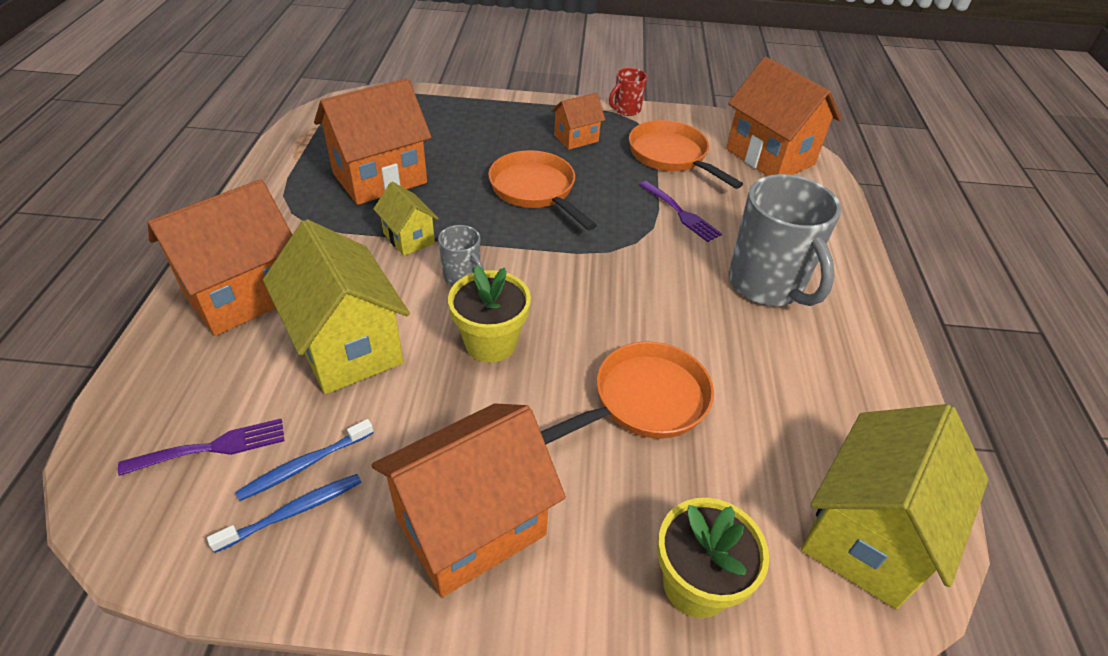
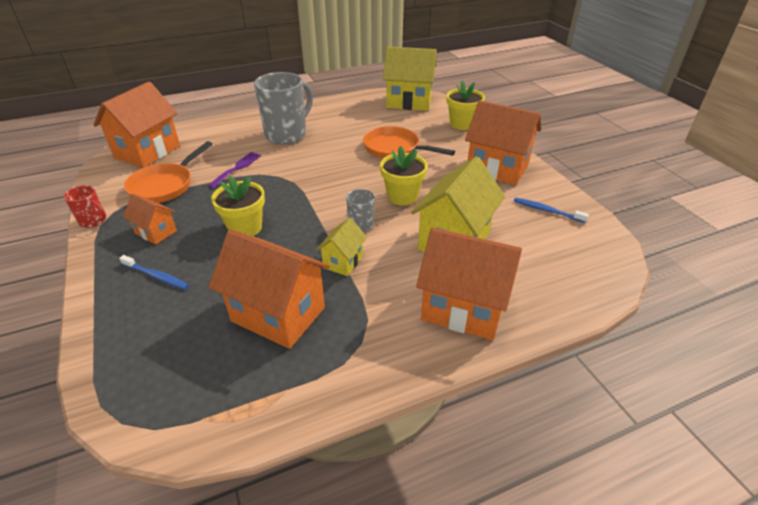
camera: 115 degrees left, 5 degrees down
purple fork [118,419,284,476] -> none
blue toothbrush [235,419,374,501] -> blue toothbrush moved to [119,255,189,290]
orange pan [488,150,597,230] -> yellow flower pot [211,176,265,236]

